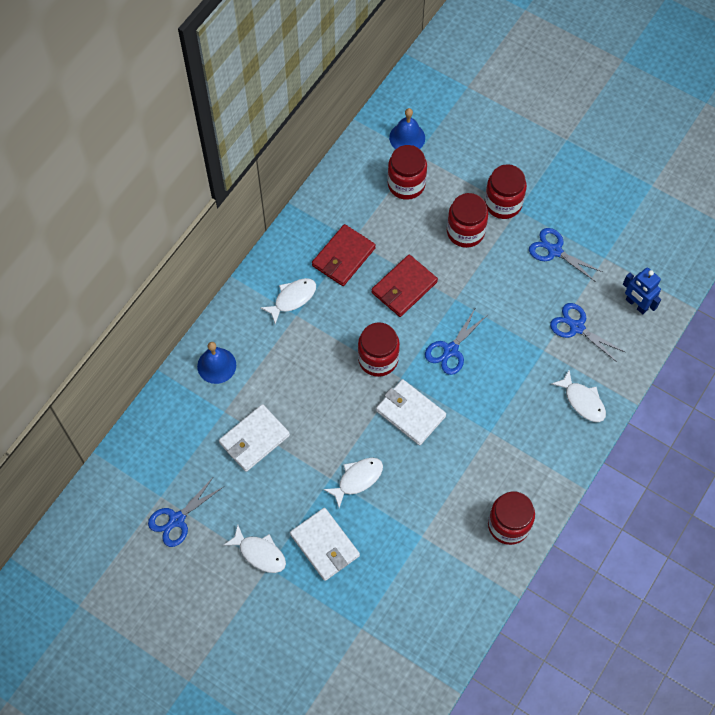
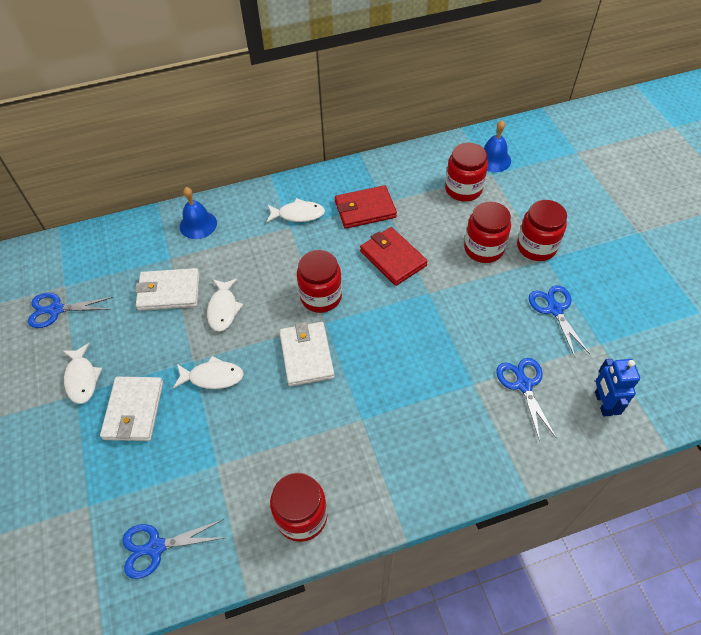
camera: 40 degrees right, 10 degrees down
red wallet [372,255,438,317] -> red wallet turned 60 degrees clockwise [360,227,428,286]
blue scissors [425,307,486,375] -> blue scissors moved to [122,519,224,579]
white fish [551,370,606,422] -> white fish moved to [207,279,243,332]

